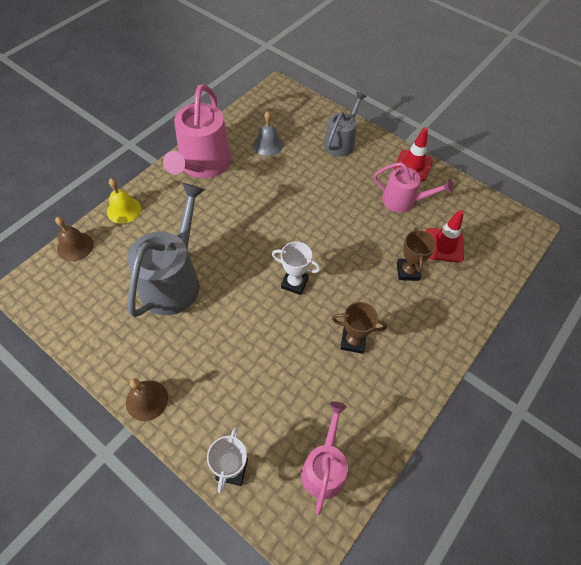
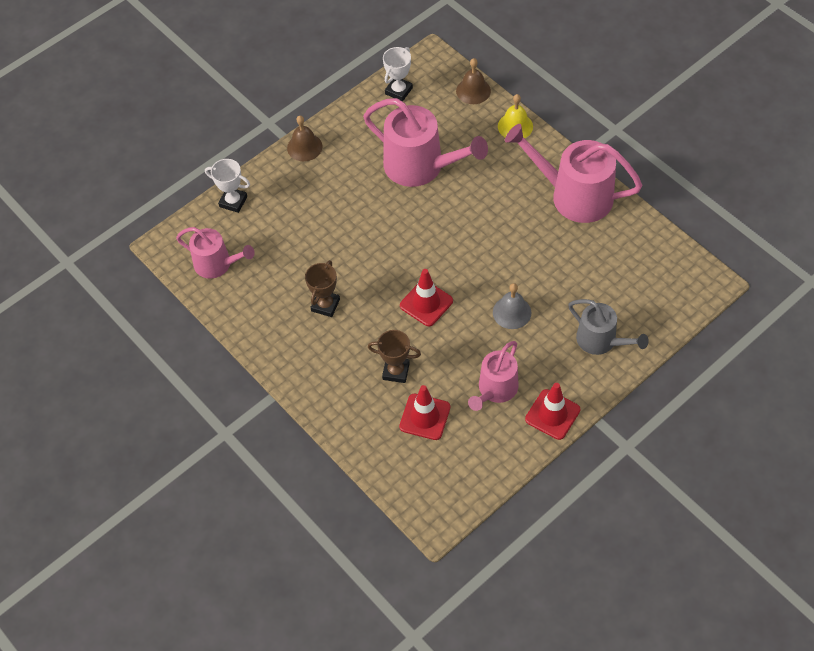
camera: 105 degrees right, 0 degrees up
grey watering can [127,183,205,317] -> pink watering can [363,98,488,187]
grey bell [253,111,283,156] -> grey bell moved to [493,283,531,329]
white trophy [272,242,321,295] -> white trophy moved to [383,47,413,102]
none -> red traffic cone [400,269,453,326]

